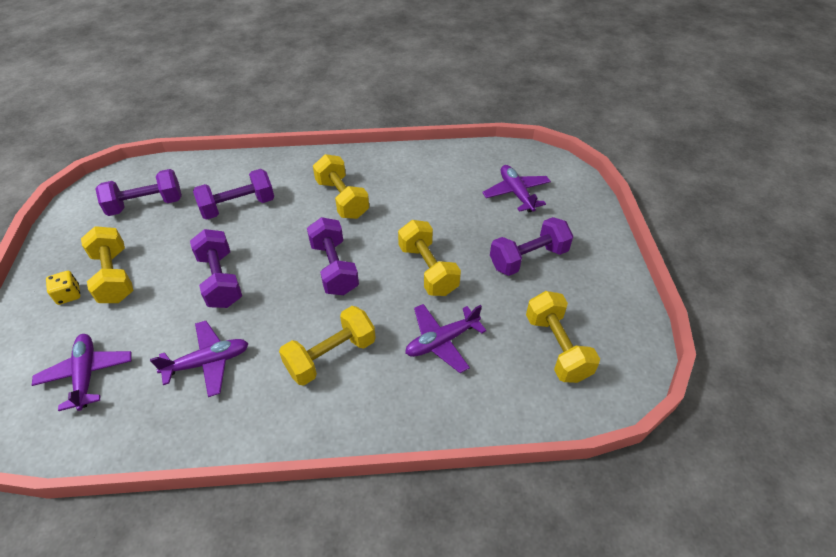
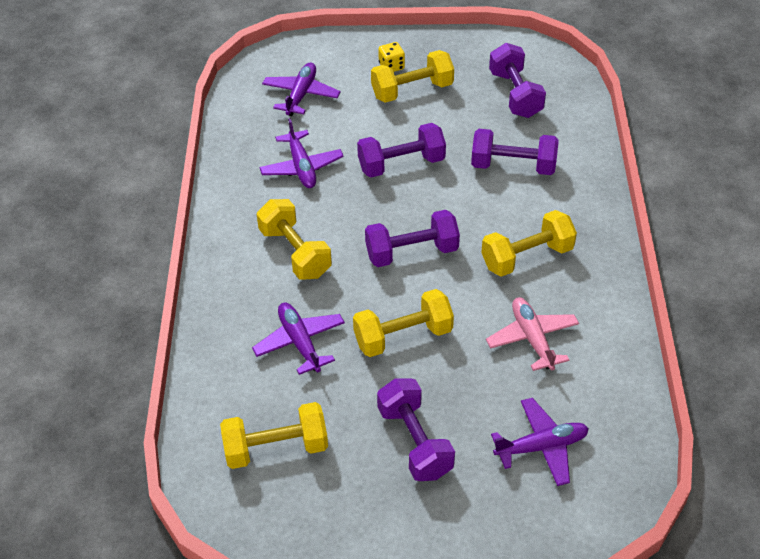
camera: 95 degrees right, 0 degrees up
purple plane [32,334,131,411] -> purple plane turned 60 degrees counterclockwise [262,63,340,116]
purple dumbbell [193,169,274,220] -> purple dumbbell turned 60 degrees counterclockwise [471,129,558,175]
none -> pink plane [486,297,579,371]

